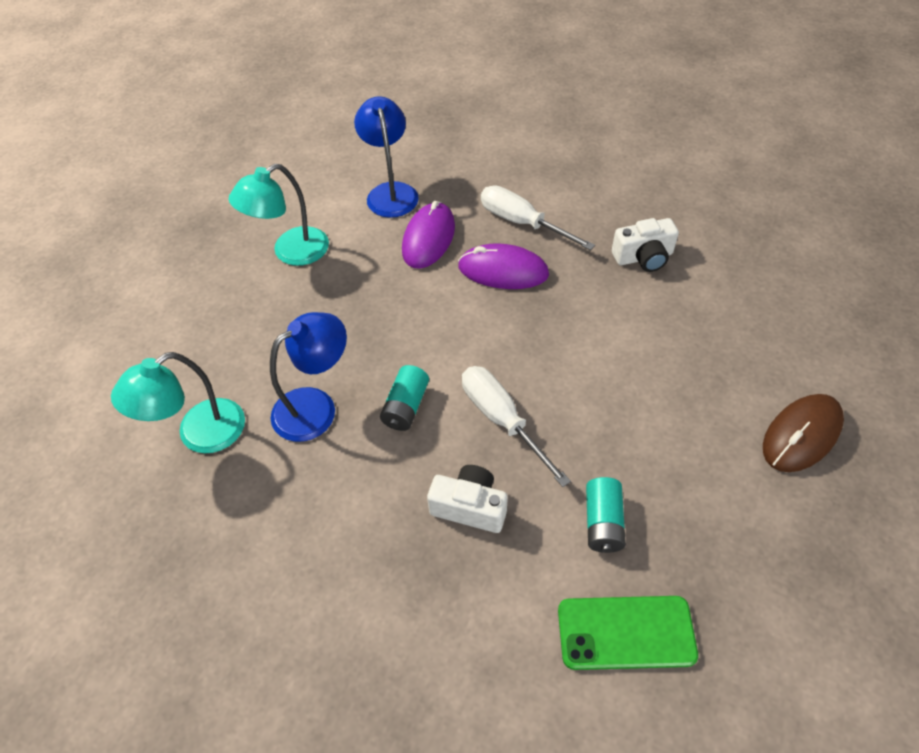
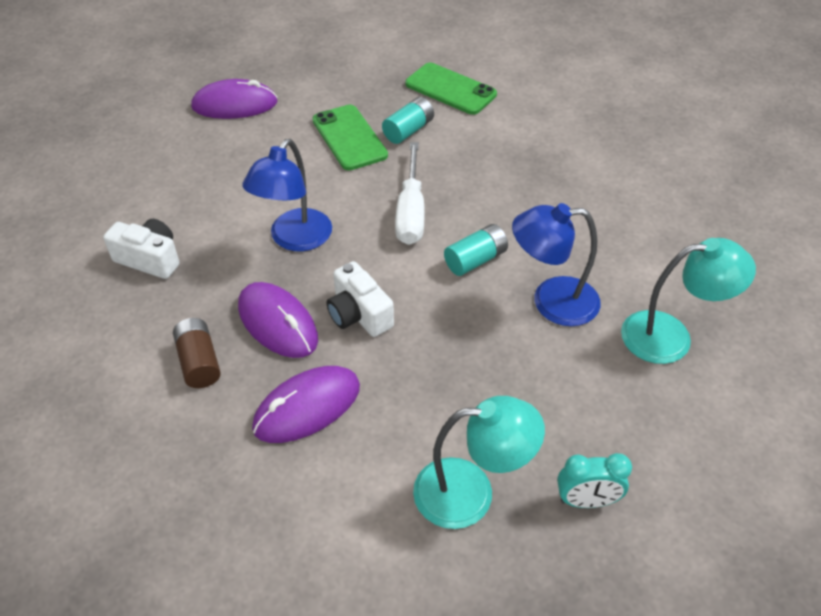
camera: 145 degrees left, 5 degrees down
blue lamp [354,96,419,218] -> blue lamp moved to [242,139,332,251]
white camera [427,465,508,533] -> white camera moved to [327,261,394,337]
white screwdriver [481,185,595,251] -> brown battery [173,318,221,388]
brown mouse [763,394,844,472] -> purple mouse [191,79,278,119]
none -> green phone [312,105,388,171]
none -> turquoise clock [557,453,632,508]

